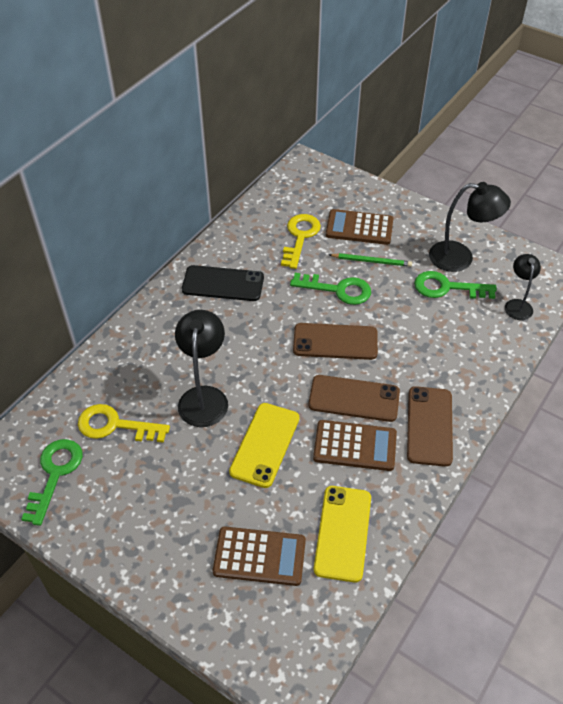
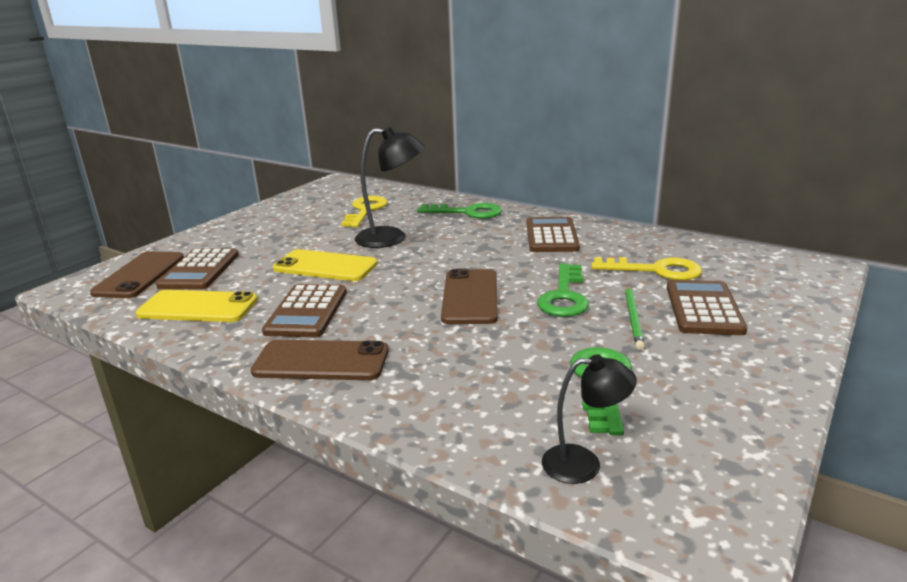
camera: 90 degrees right, 25 degrees down
green key [22,439,83,526] -> green key moved to [417,203,502,219]
black phone [182,265,264,301] -> brown calculator [527,217,580,252]
brown phone [308,375,400,422] -> brown phone moved to [90,251,184,298]
black lamp [429,182,511,272] -> none

